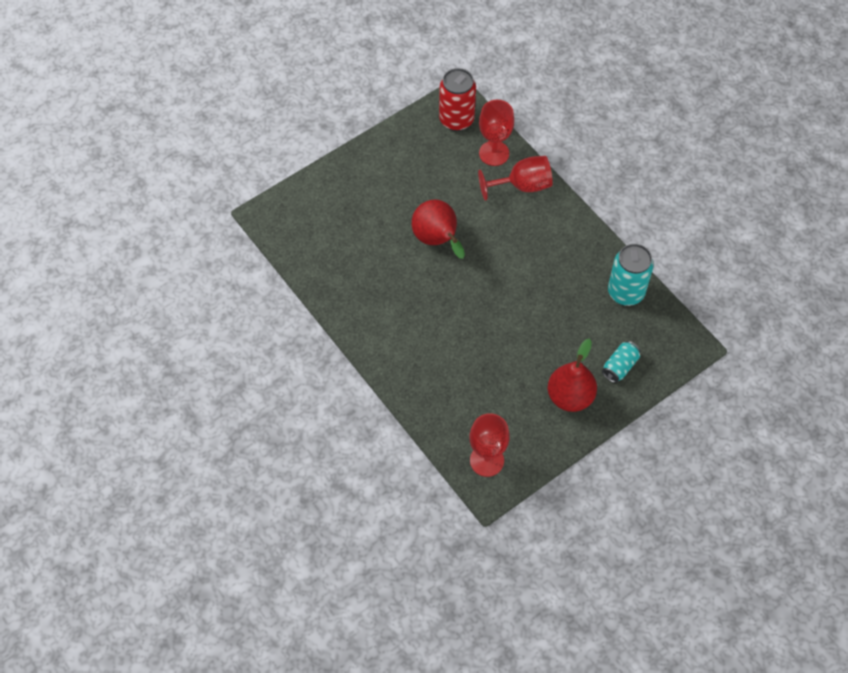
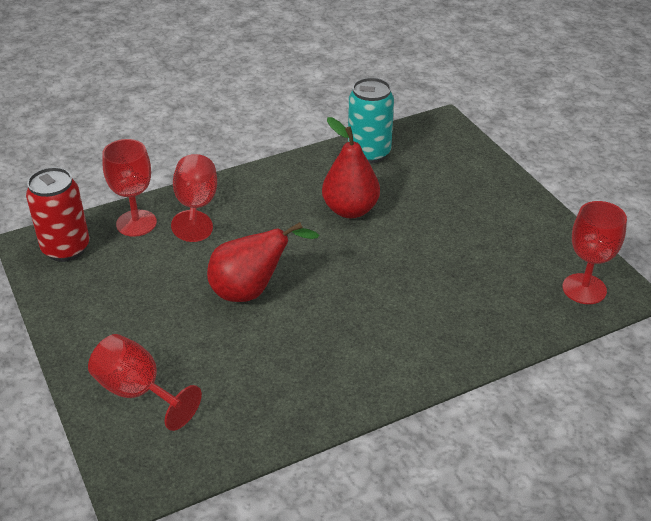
camera: 80 degrees left, 20 degrees down
red pear [548,339,597,412] -> red pear moved to [322,117,380,218]
turquoise can [602,341,641,383] -> none
none -> red goblet [88,334,202,431]

